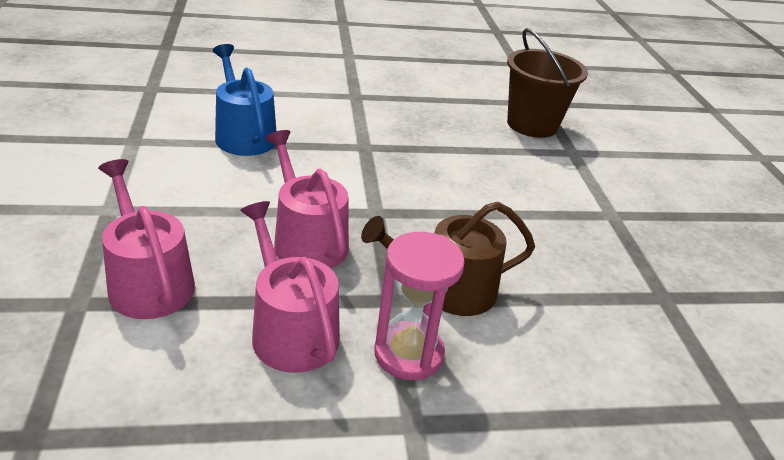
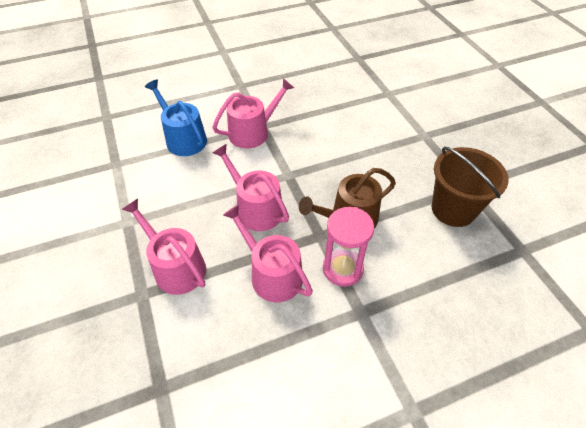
camera: 10 degrees left, 15 degrees up
brown bucket [507,28,588,138] -> brown bucket moved to [432,147,508,227]
none -> pink watering can [212,78,294,148]

